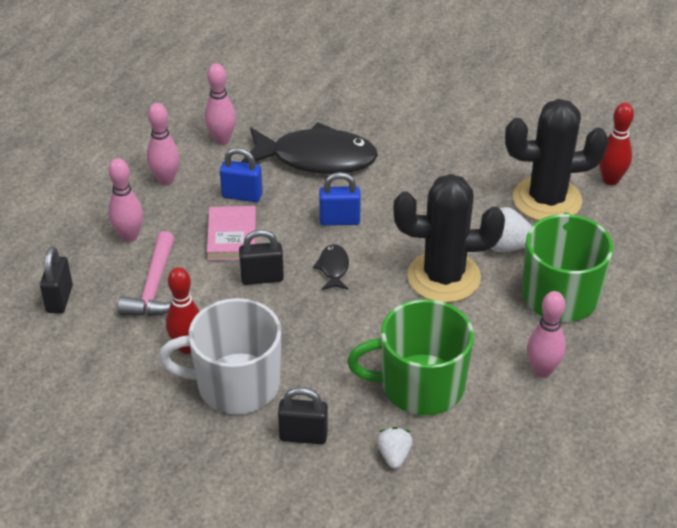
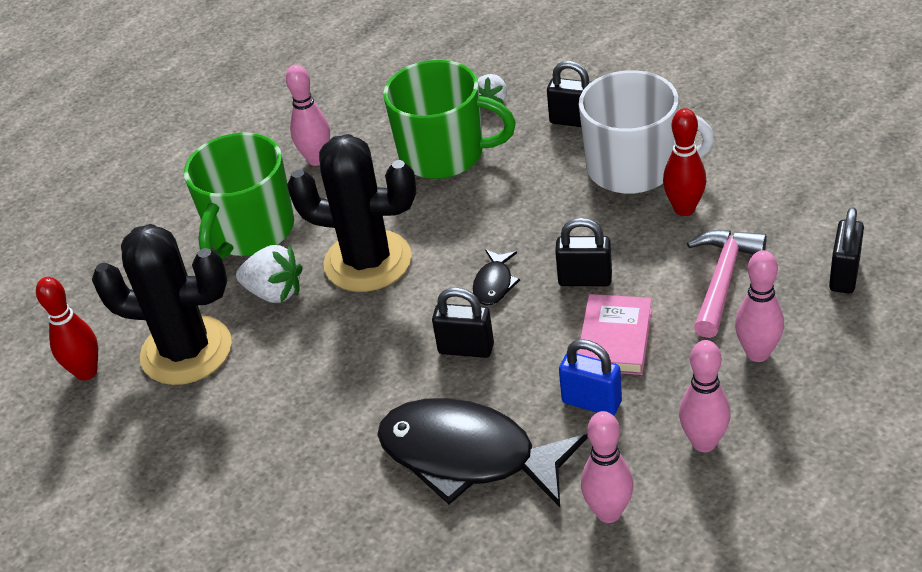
camera: 160 degrees left, 0 degrees up
blue padlock [319,172,361,226] -> black padlock [432,287,494,358]

